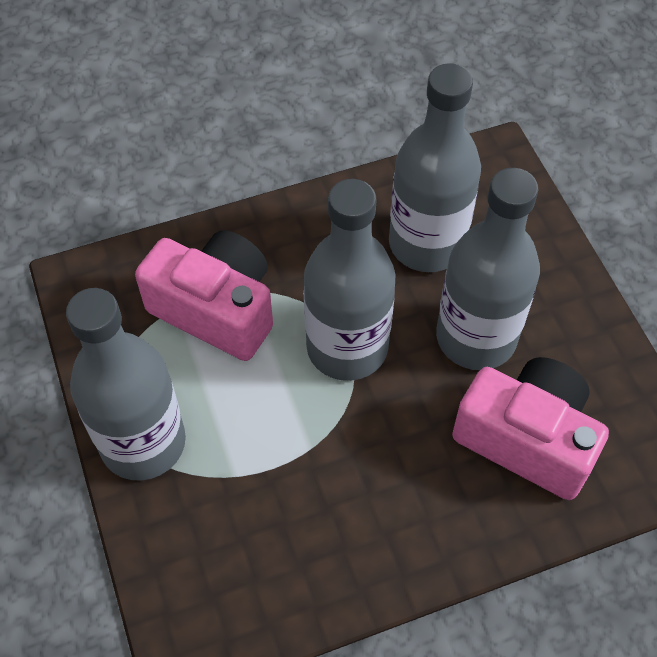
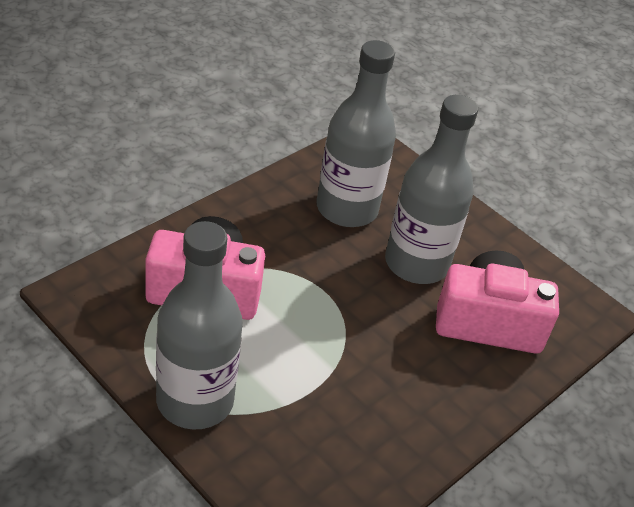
camera: 30 degrees left, 15 degrees down
grey bottle [304,179,395,381] -> none

